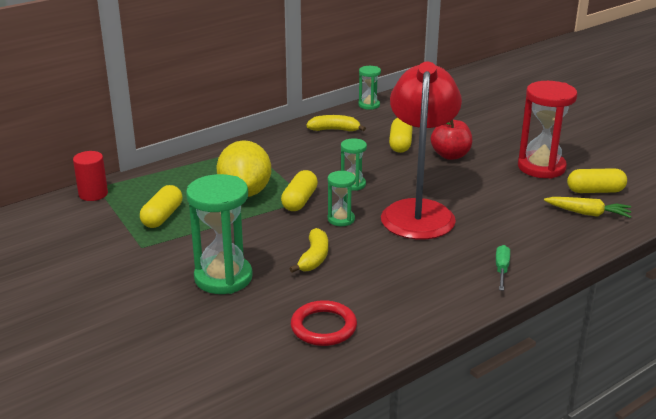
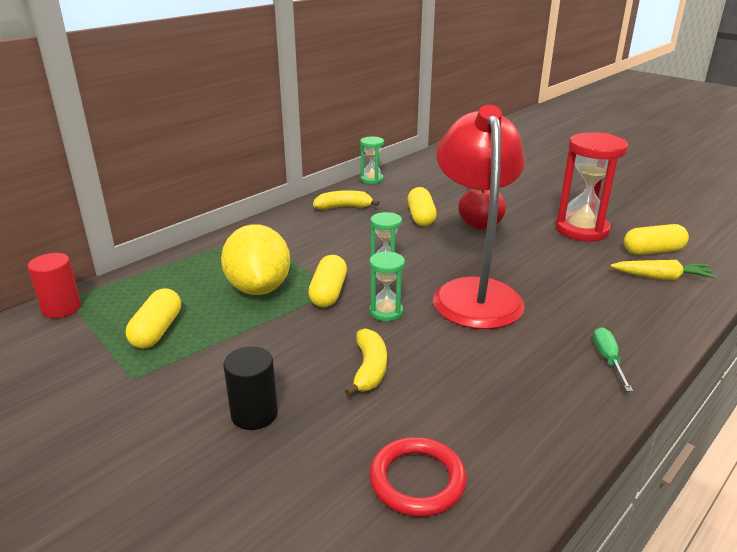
camera: 10 degrees left, 0 degrees up
green hourglass [186,174,253,294] -> black cylinder [223,346,278,430]

